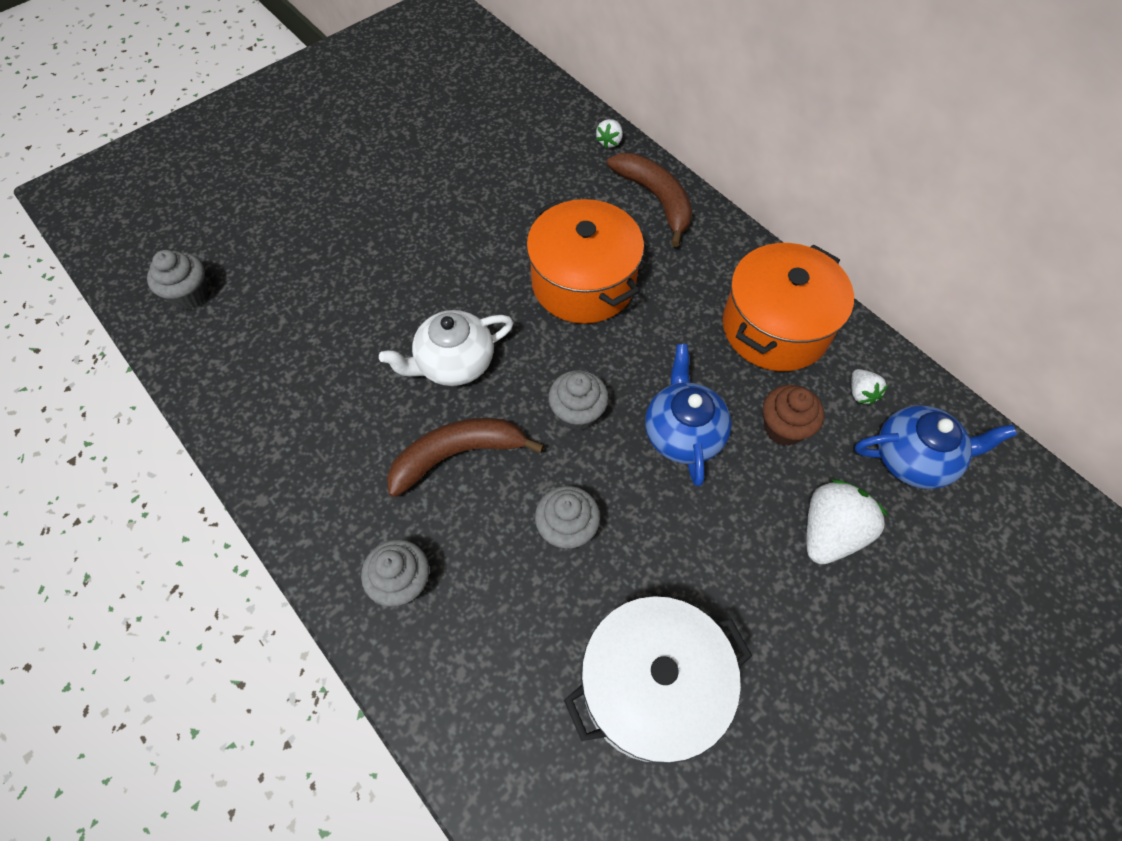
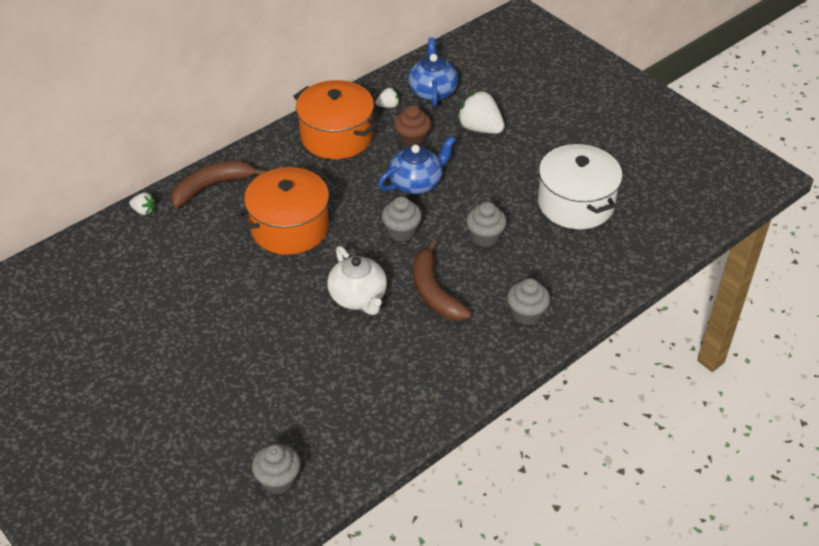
camera: 90 degrees left, 15 degrees down
blue teapot [645,344,732,486] -> blue teapot turned 150 degrees clockwise [378,136,456,194]

